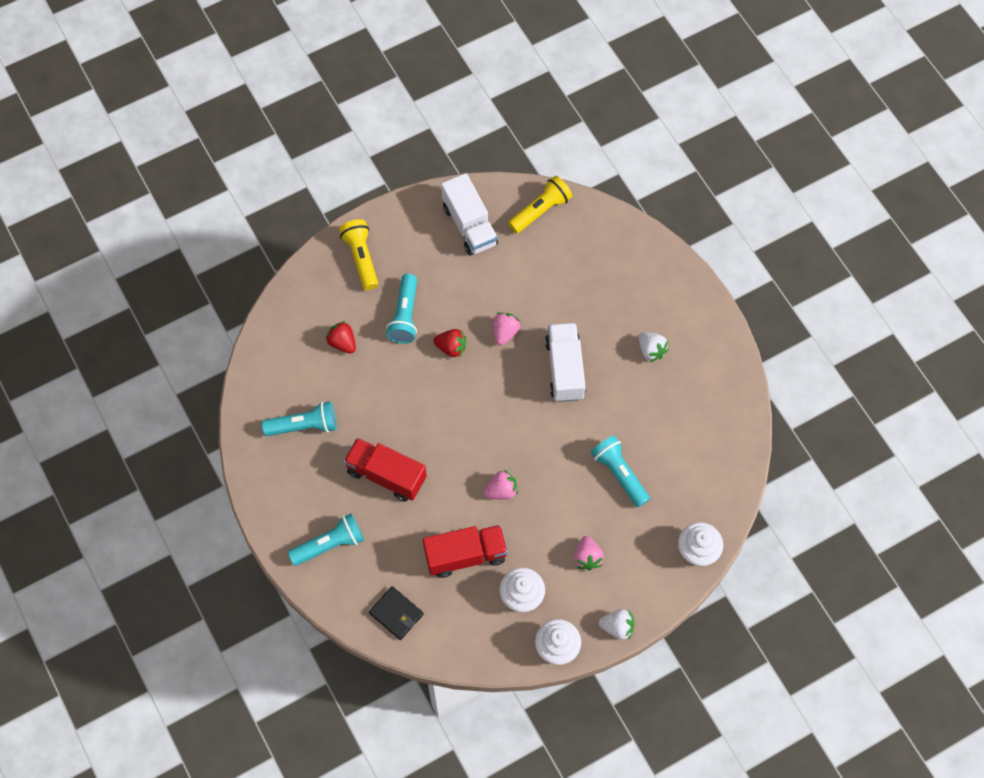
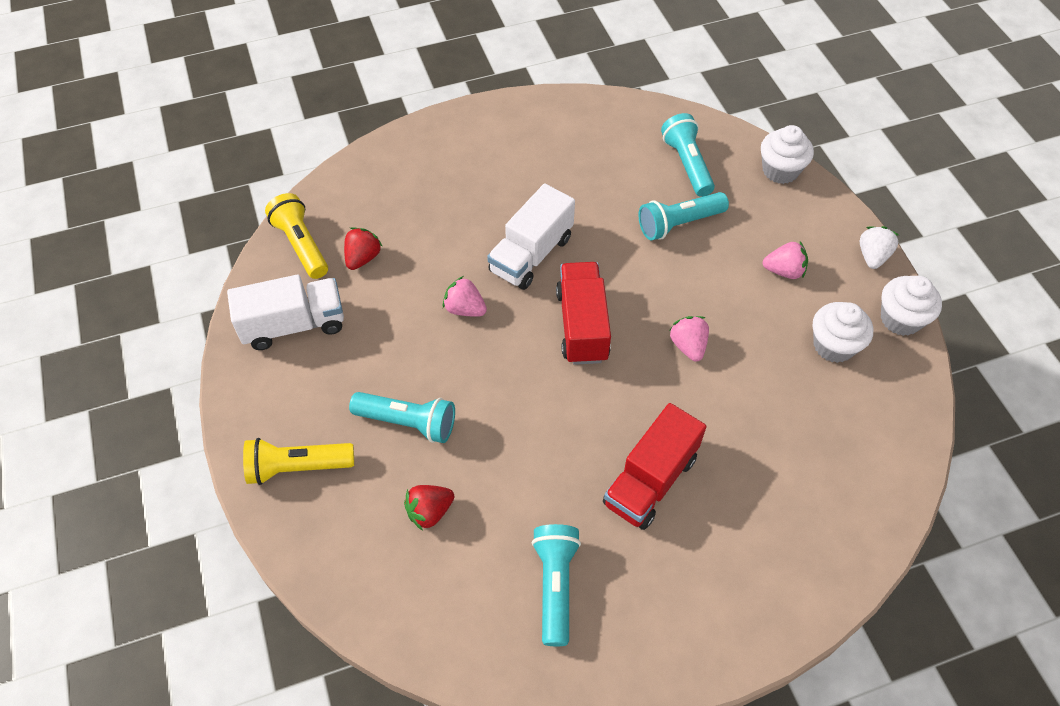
camera: 80 degrees left, 10 degrees down
turquoise flashlight [288,513,364,566] -> turquoise flashlight moved to [661,113,715,197]
black wallet [369,586,424,640] -> none
red truck [423,525,508,578] -> red truck moved to [556,262,611,365]
red strawberry [433,329,466,357] -> red strawberry moved to [344,227,382,270]
white truck [545,323,586,402] -> white truck turned 60 degrees counterclockwise [487,184,575,290]
white strawberry [639,332,669,362] -> none

